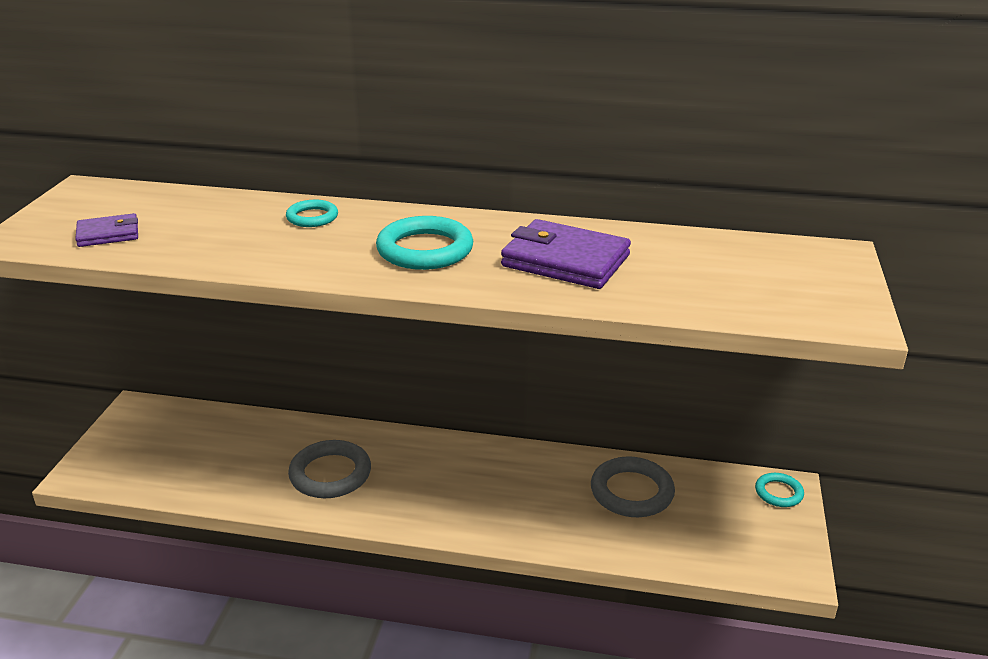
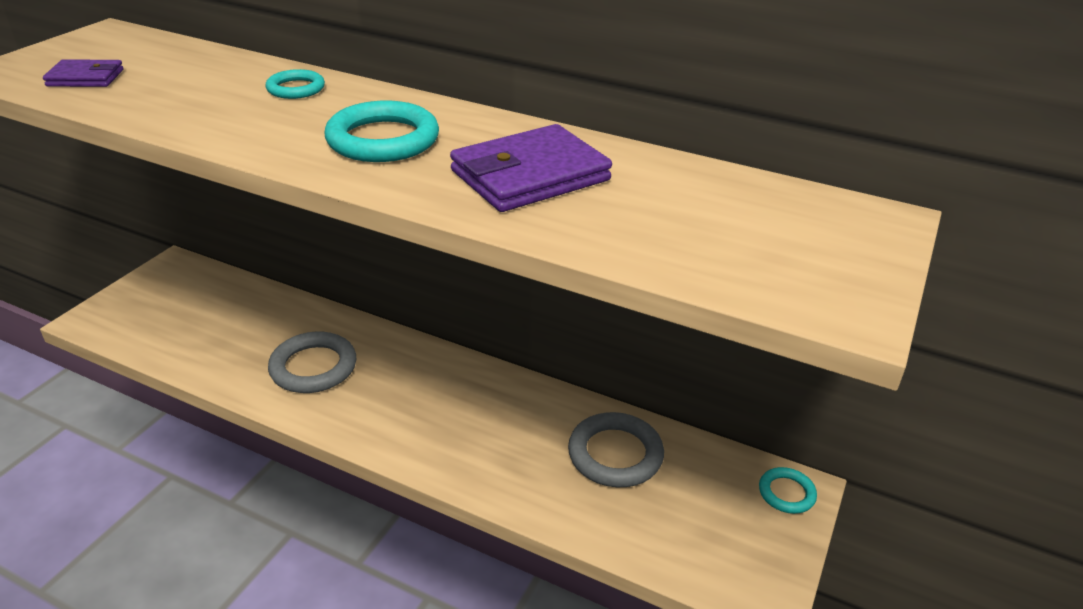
camera: 15 degrees right, 5 degrees up
purple wallet [501,219,631,289] -> purple wallet turned 75 degrees counterclockwise [450,124,612,212]

